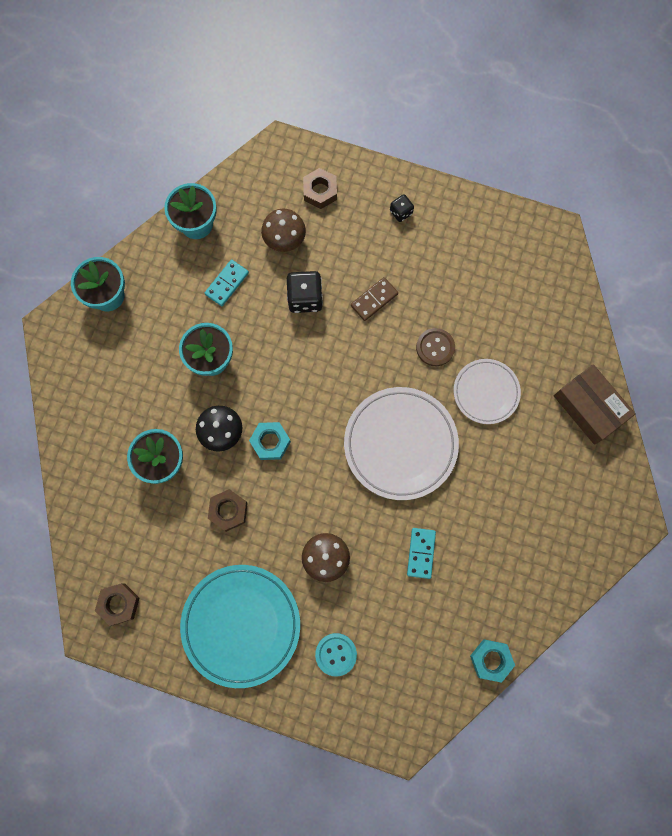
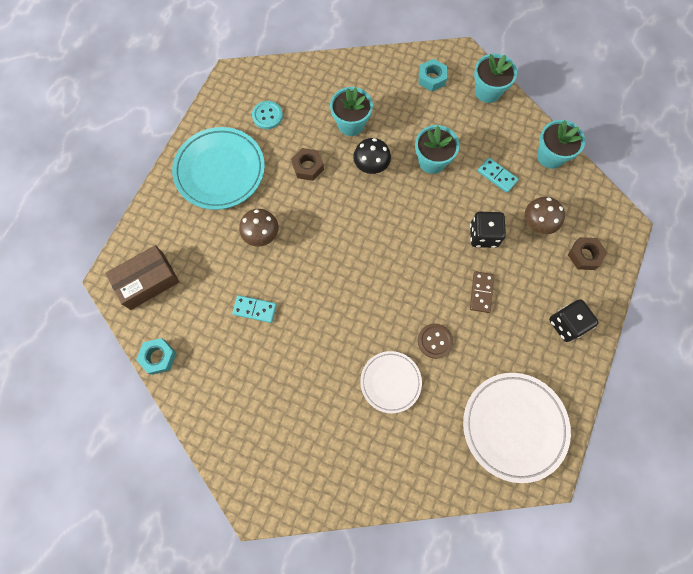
camera: 95 degrees right, 5 degrees down
brown nut [95,583,139,626] -> none
turquoise nut [249,422,291,460] -> turquoise nut moved to [419,59,447,91]
turquoise button [315,633,357,677] -> turquoise button moved to [252,101,283,129]
white plate [344,387,459,500] -> white plate moved to [463,373,571,483]
brown domino [351,277,398,321] -> brown domino turned 45 degrees clockwise [470,271,494,313]
black dice [390,194,414,222] -> black dice [549,299,599,342], size x1.78
brown box [554,364,636,445] -> brown box moved to [105,245,179,310]

